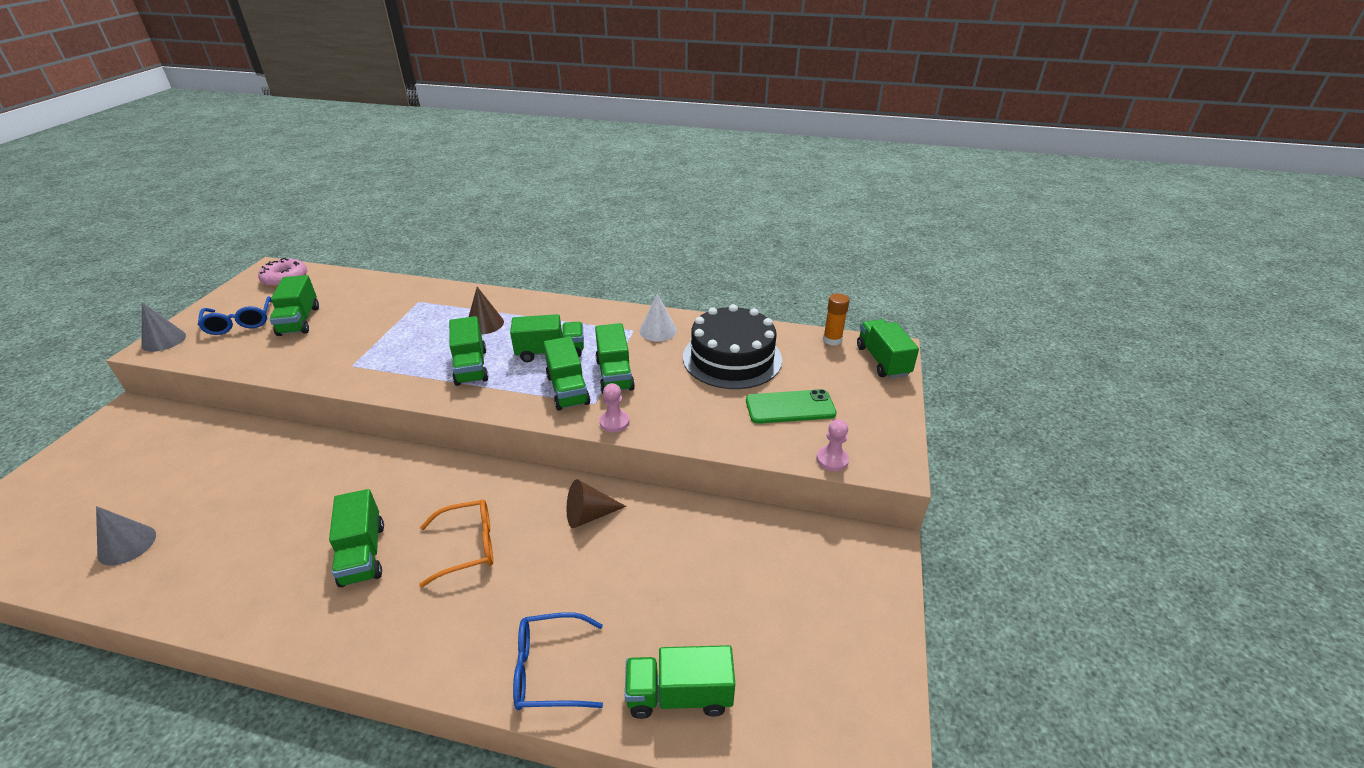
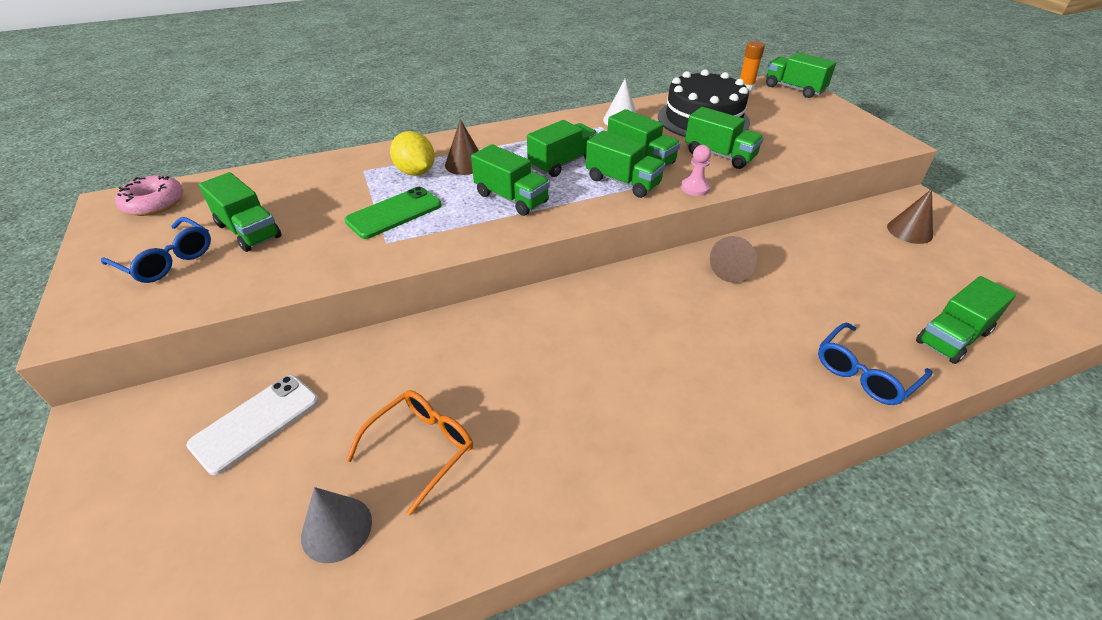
camera: 35 degrees left, 5 degrees up
grey cone [141,303,186,352] -> none
green truck [329,489,384,587] -> green truck moved to [685,107,764,169]
orange glasses [419,499,493,587] -> orange glasses moved to [346,390,473,516]
green phone [746,389,837,424] -> green phone moved to [344,187,441,239]
pink pawn [816,419,849,471] -> none
none -> white phone [186,375,319,475]
none -> yellow lemon [390,131,435,176]
none -> brown cone [887,189,933,244]

